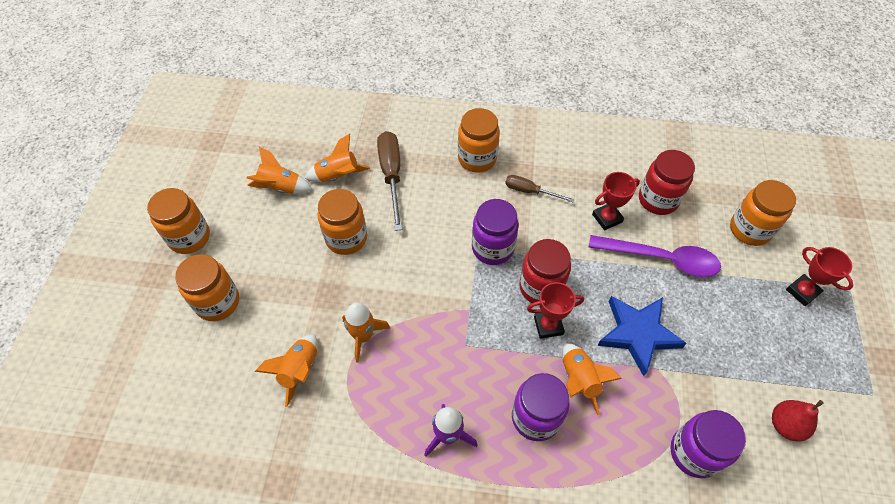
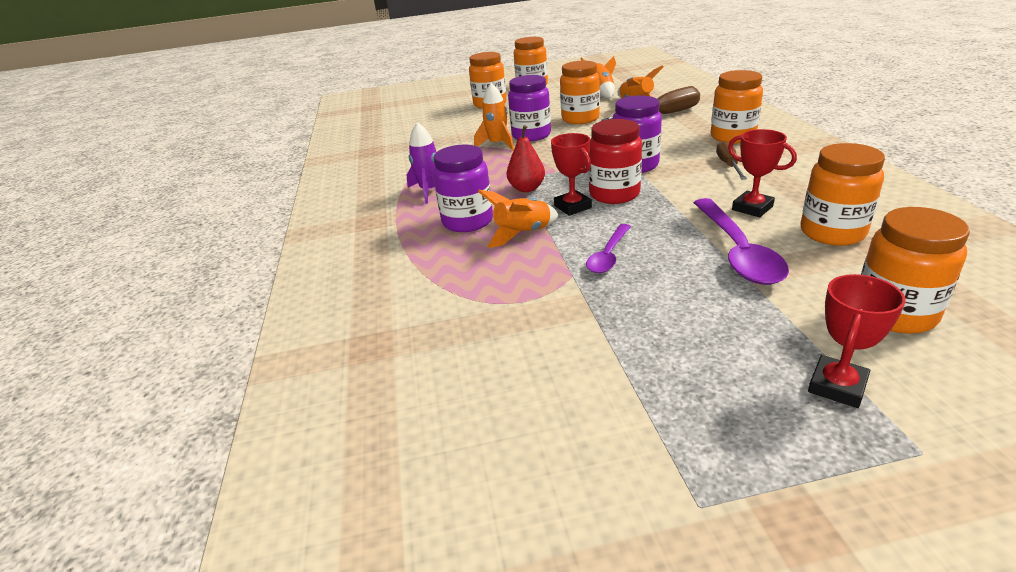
camera: 75 degrees right, 25 degrees down
orange rocket [255,334,318,407] -> none
blue star [597,296,687,376] -> purple spoon [586,224,631,273]
red jar [639,150,695,215] -> orange jar [800,143,885,246]
purple jar [670,410,746,478] -> purple jar moved to [508,75,551,141]
red pear [772,400,824,441] -> red pear moved to [507,125,545,192]

